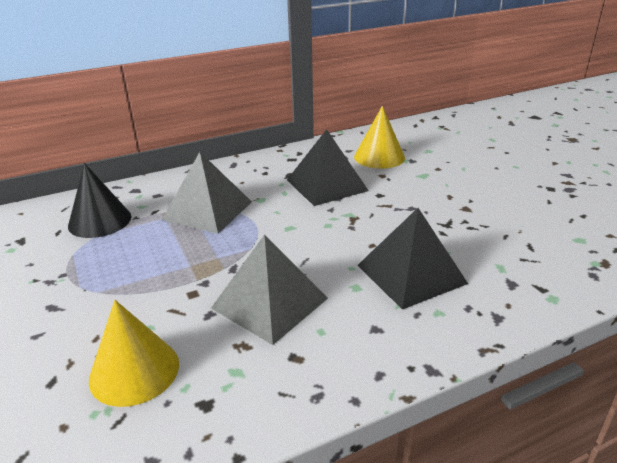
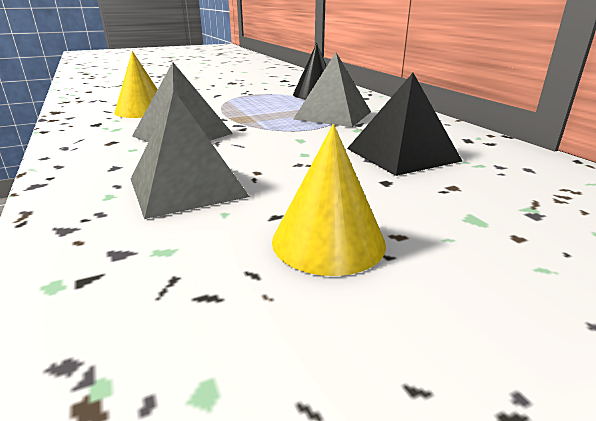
camera: 90 degrees right, 5 degrees down
yellow cone [354,106,405,169] -> yellow cone moved to [272,124,386,276]
black pyramid [358,208,468,310] -> grey pyramid [131,90,250,219]

